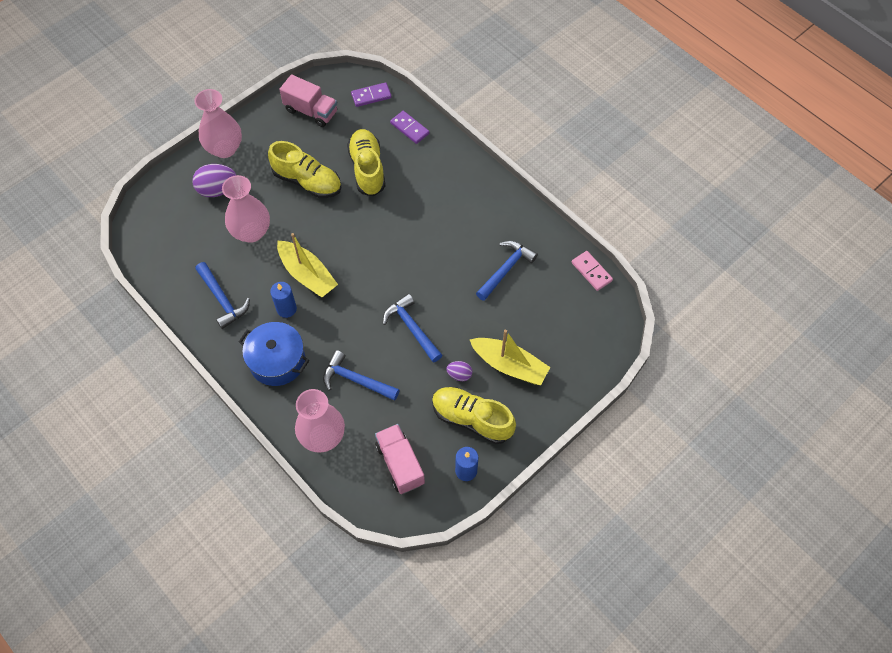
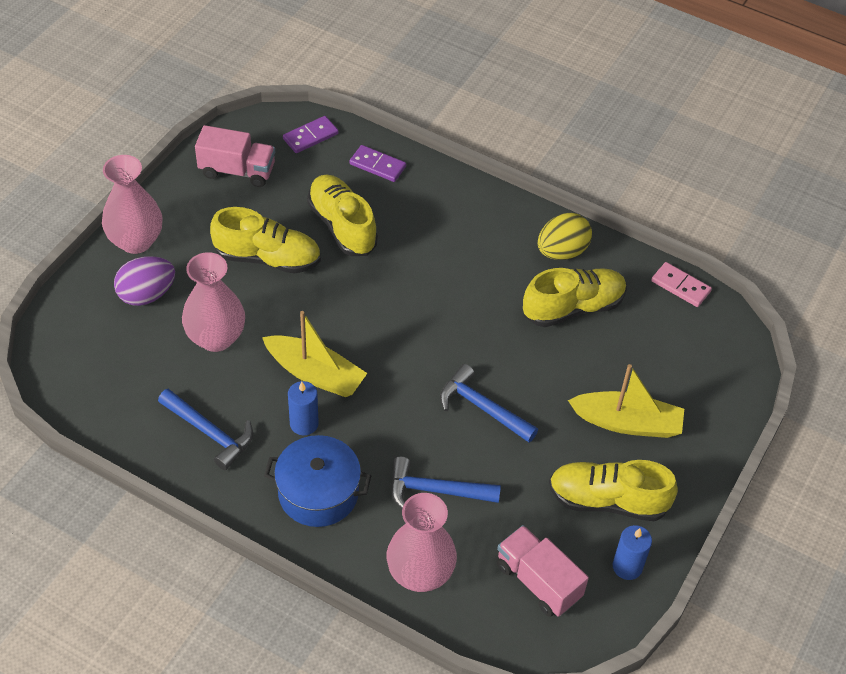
camera: 20 degrees left, 10 degrees down
purple egg [446,361,473,381] -> none
blue hammer [476,241,538,301] -> yellow shoe [523,268,627,327]
none -> yellow egg [538,213,592,260]

